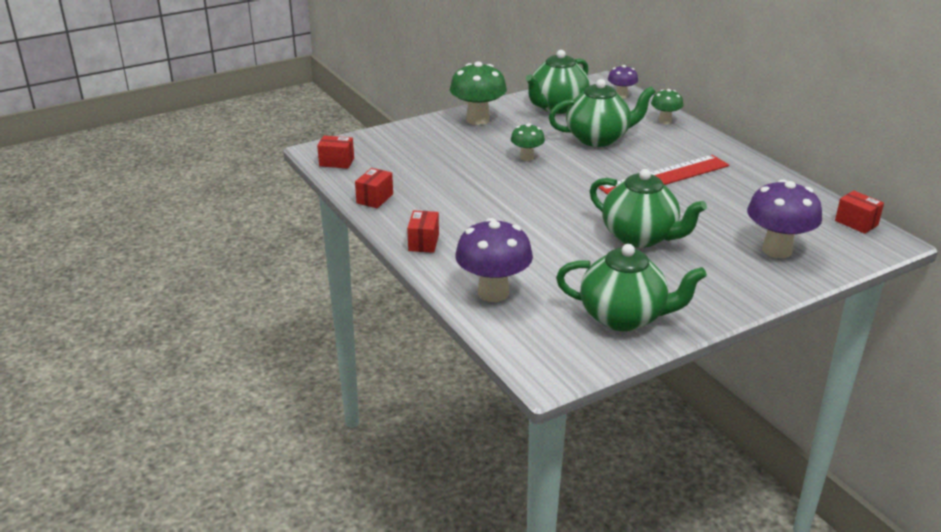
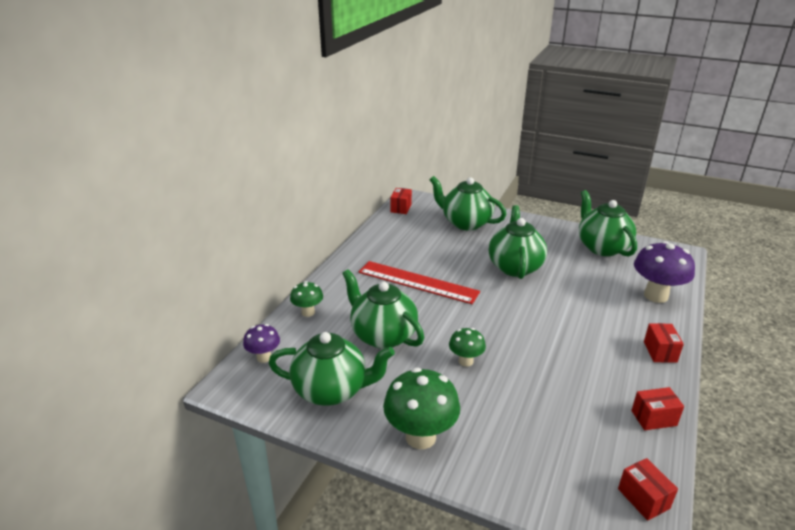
camera: 125 degrees left, 0 degrees up
red box [407,210,439,253] -> red box turned 60 degrees counterclockwise [644,323,684,363]
purple mushroom [747,179,822,258] -> green teapot [430,176,506,231]

